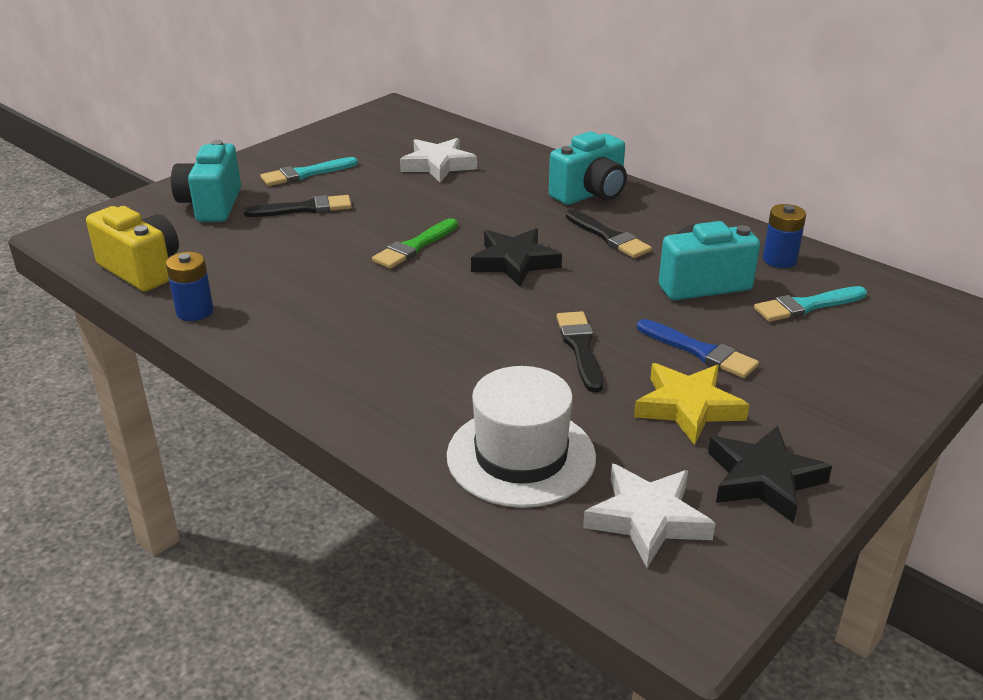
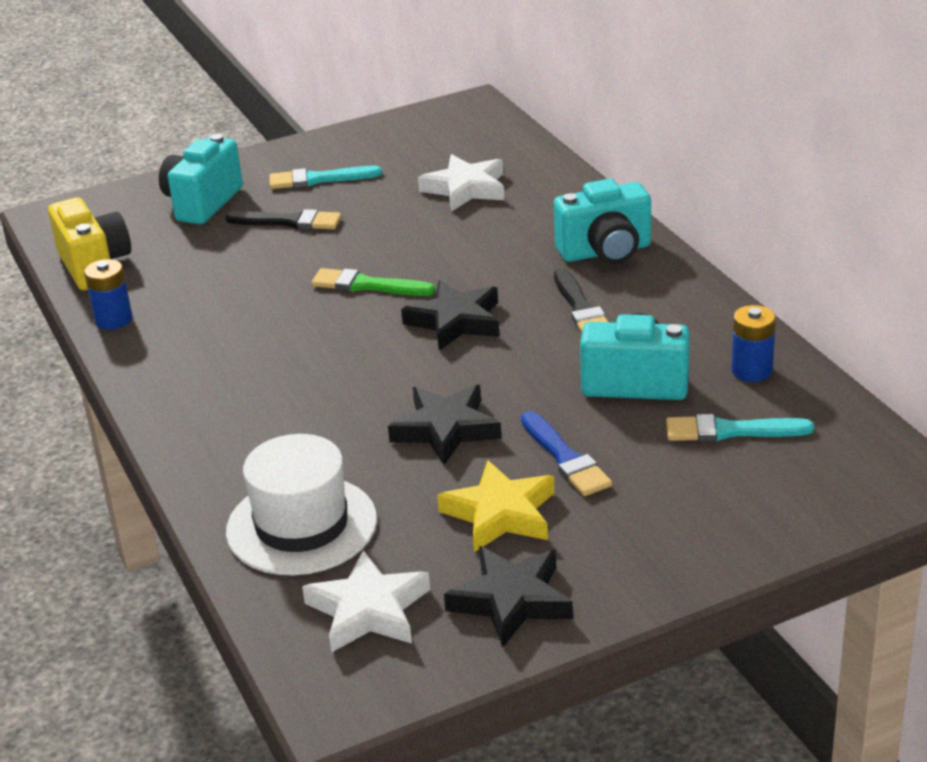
camera: 25 degrees right, 0 degrees up
green brush [372,218,458,269] -> green brush turned 45 degrees clockwise [311,268,435,296]
black brush [557,311,603,392] -> black star [388,385,501,465]

